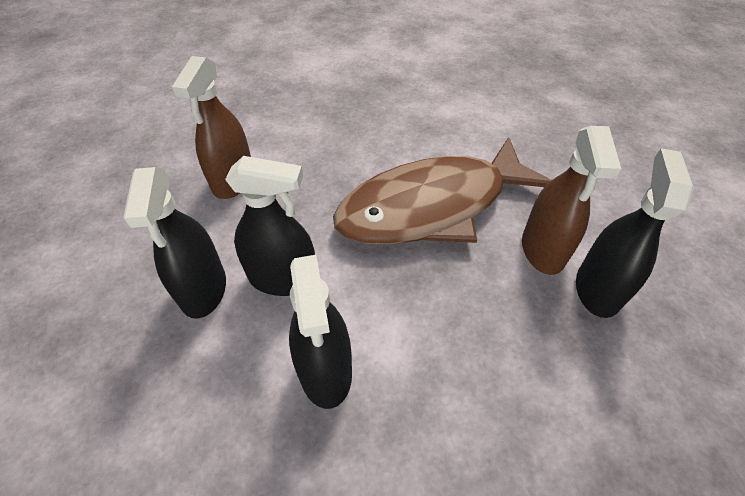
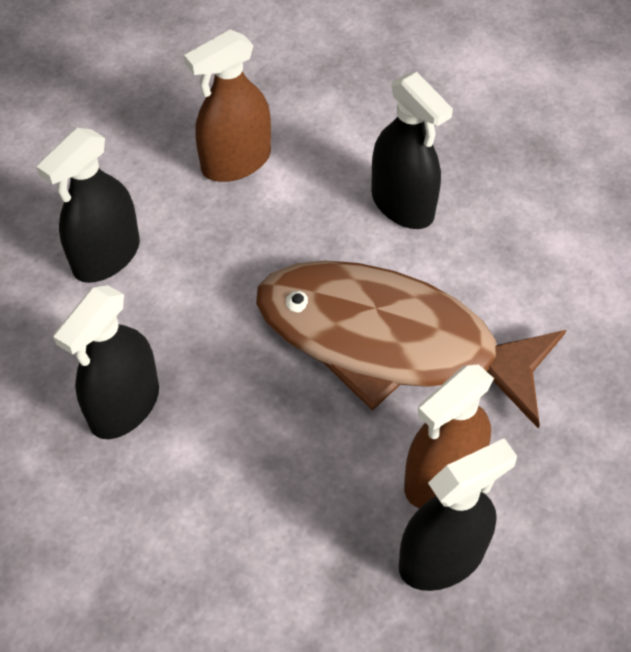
camera: 45 degrees right, 5 degrees up
black spray bottle [225,156,315,296] -> black spray bottle moved to [371,72,453,229]

